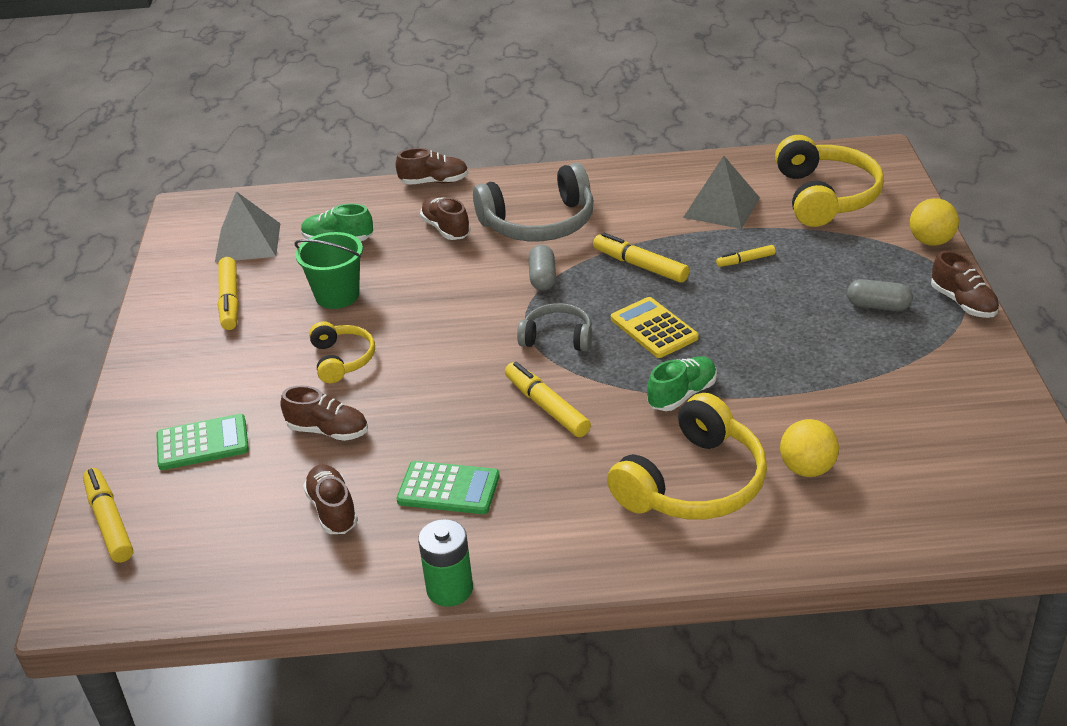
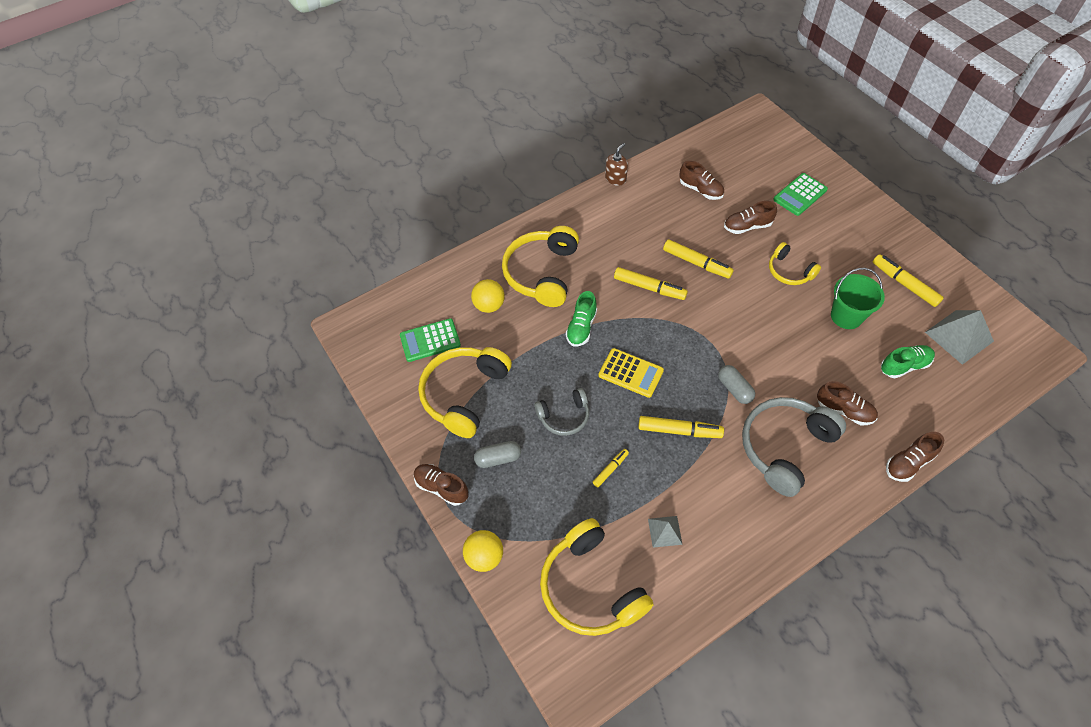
camera: 150 degrees right, 20 degrees up
yellow marker [83,468,133,563] -> yellow marker moved to [663,239,734,279]
green calculator [396,461,500,514] -> green calculator moved to [400,318,461,362]
green battery [418,519,473,607] -> brown soap dispenser [605,143,628,186]
grey headphones [517,303,592,351] -> grey headphones moved to [534,388,589,436]
grey pyramid [683,156,760,229] -> grey pyramid [648,516,683,548], size x0.56
none -> yellow headphones [418,347,512,438]

